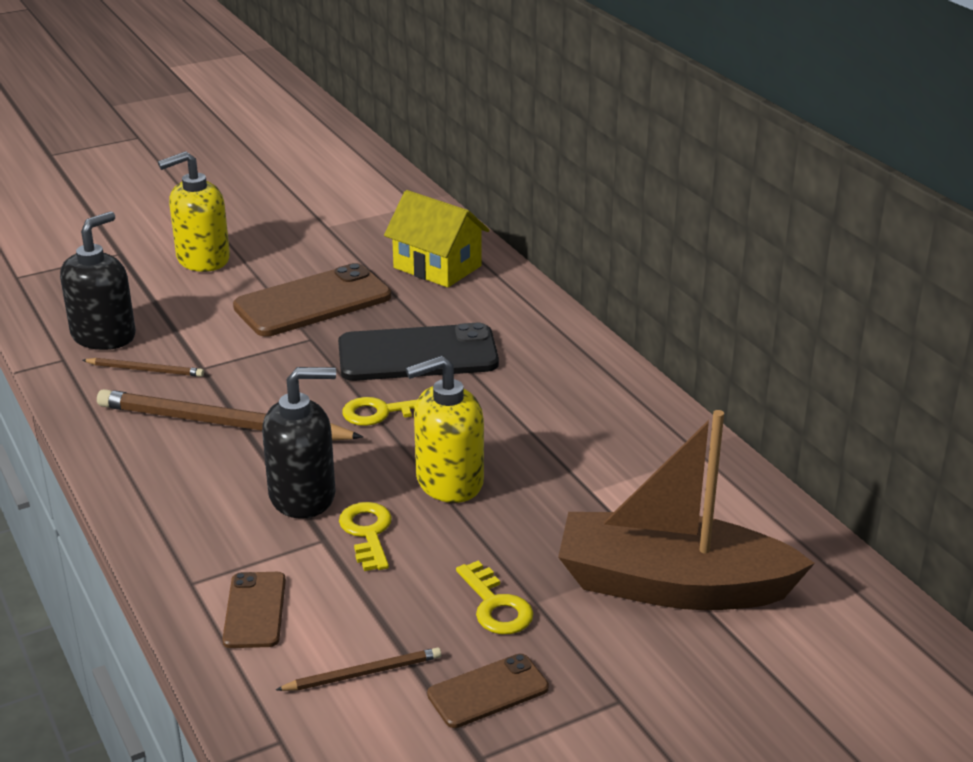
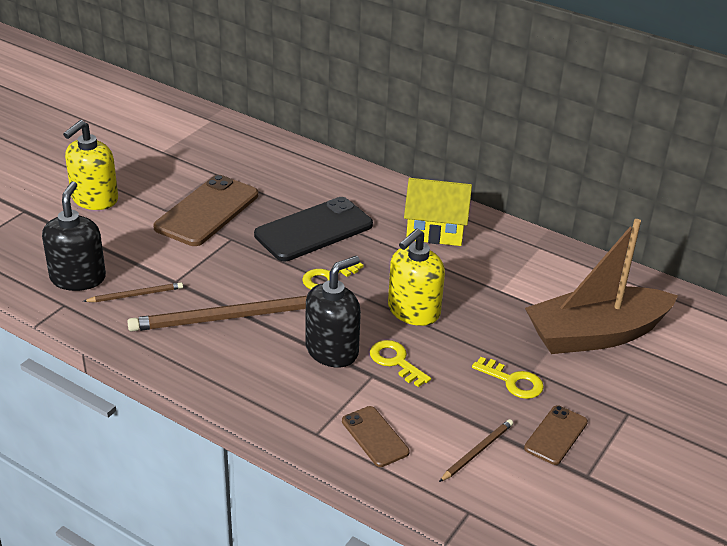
camera: 30 degrees left, 5 degrees up
yellow house [384,190,489,287] -> yellow house moved to [404,178,472,246]

